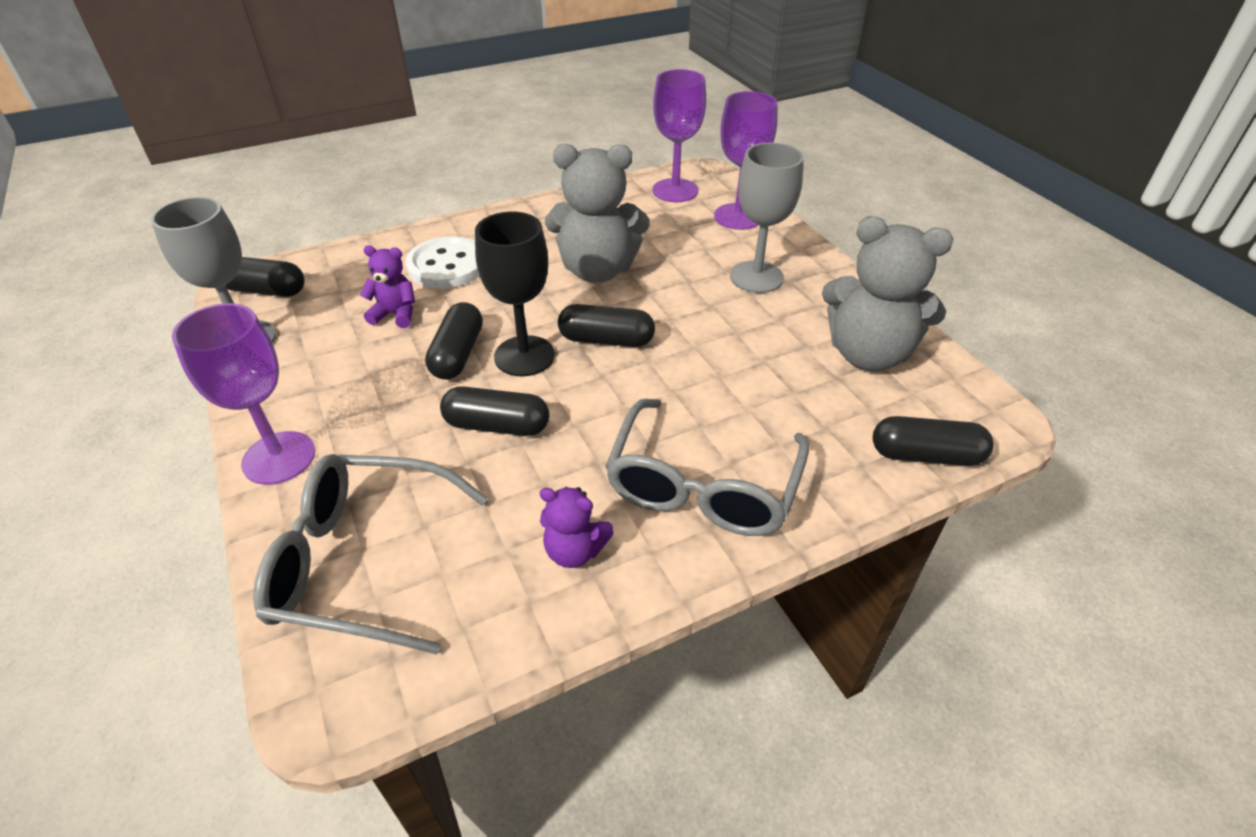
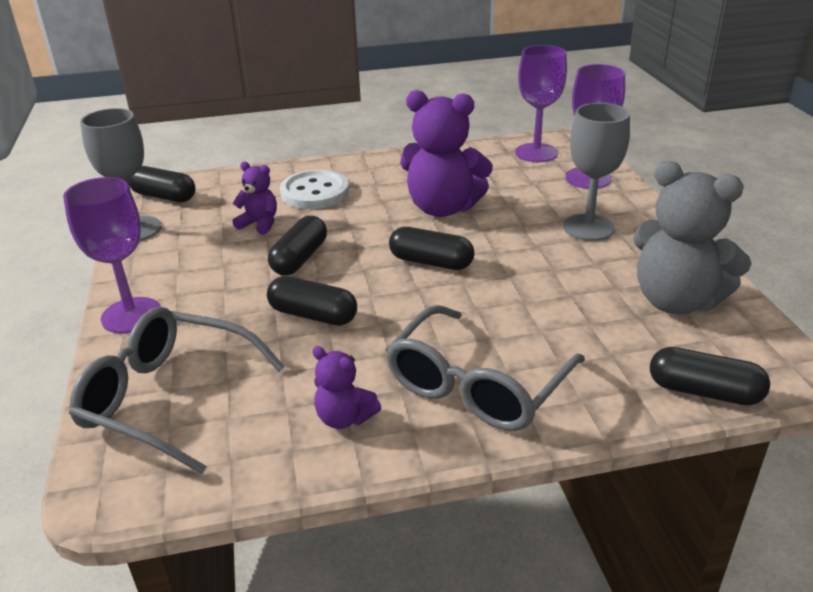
camera: 15 degrees right, 10 degrees down
black goblet [475,211,555,376] -> none
grey teddy bear [545,144,650,283] -> purple teddy bear [400,90,493,217]

